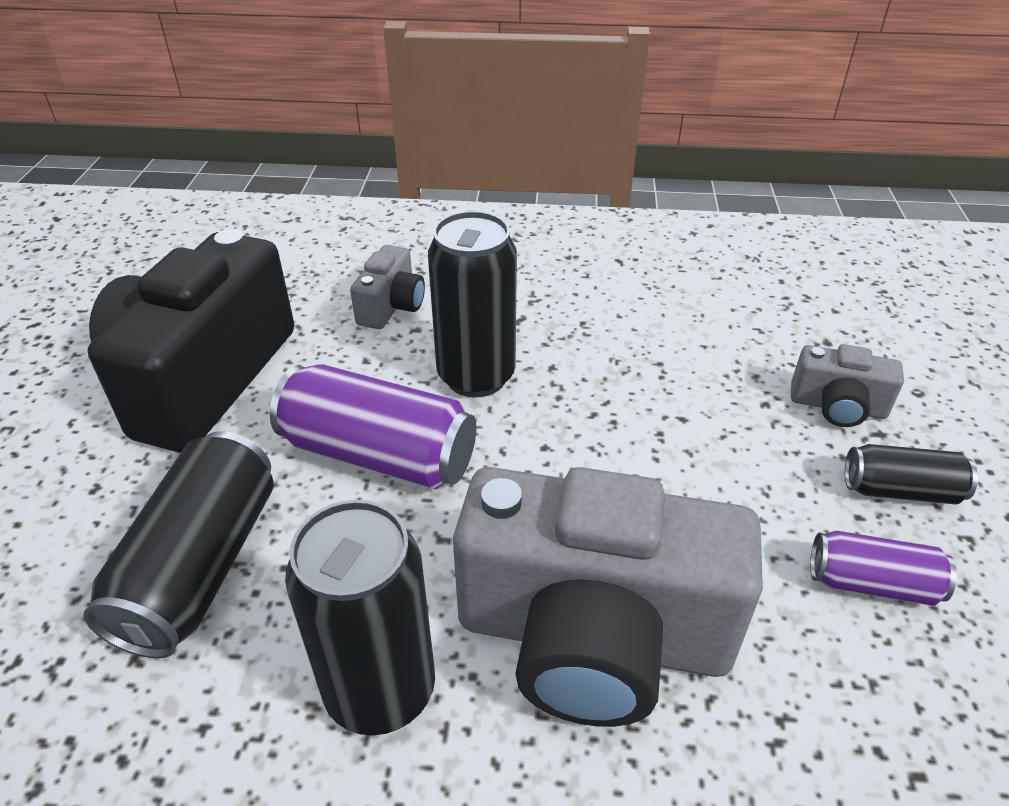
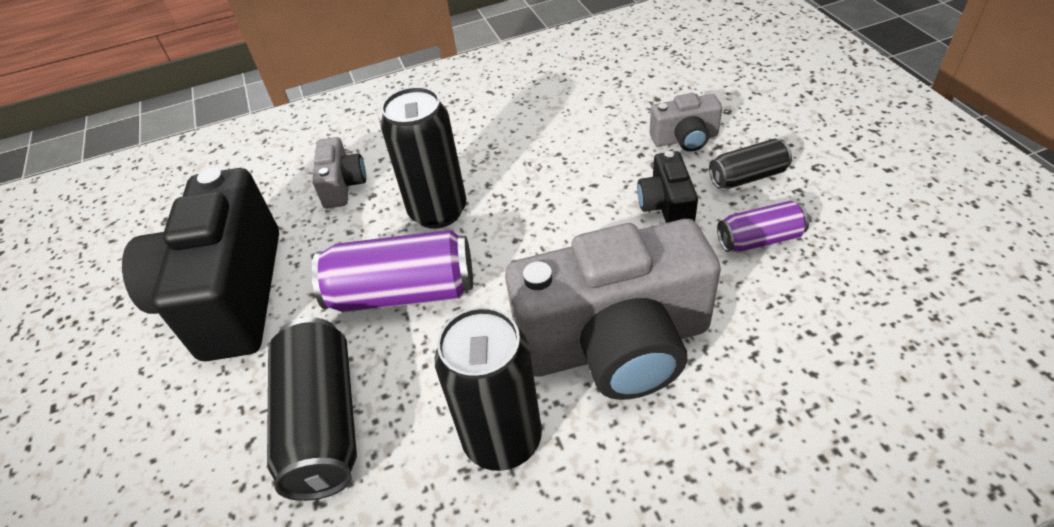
camera: 20 degrees left, 5 degrees up
none -> black camera [637,151,698,223]

